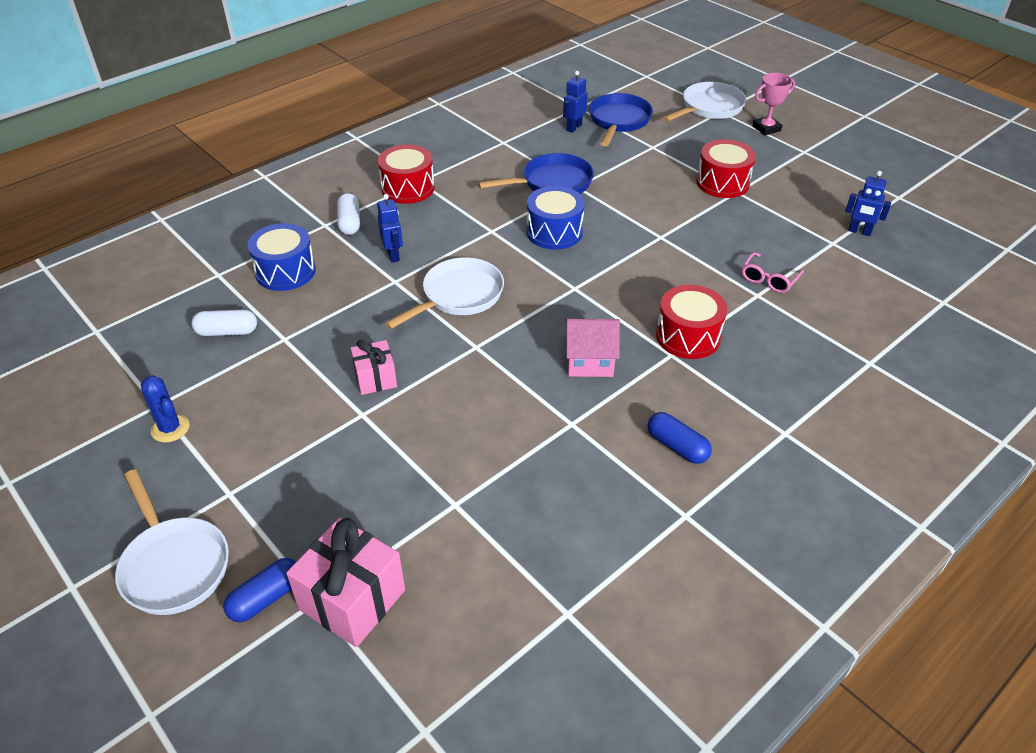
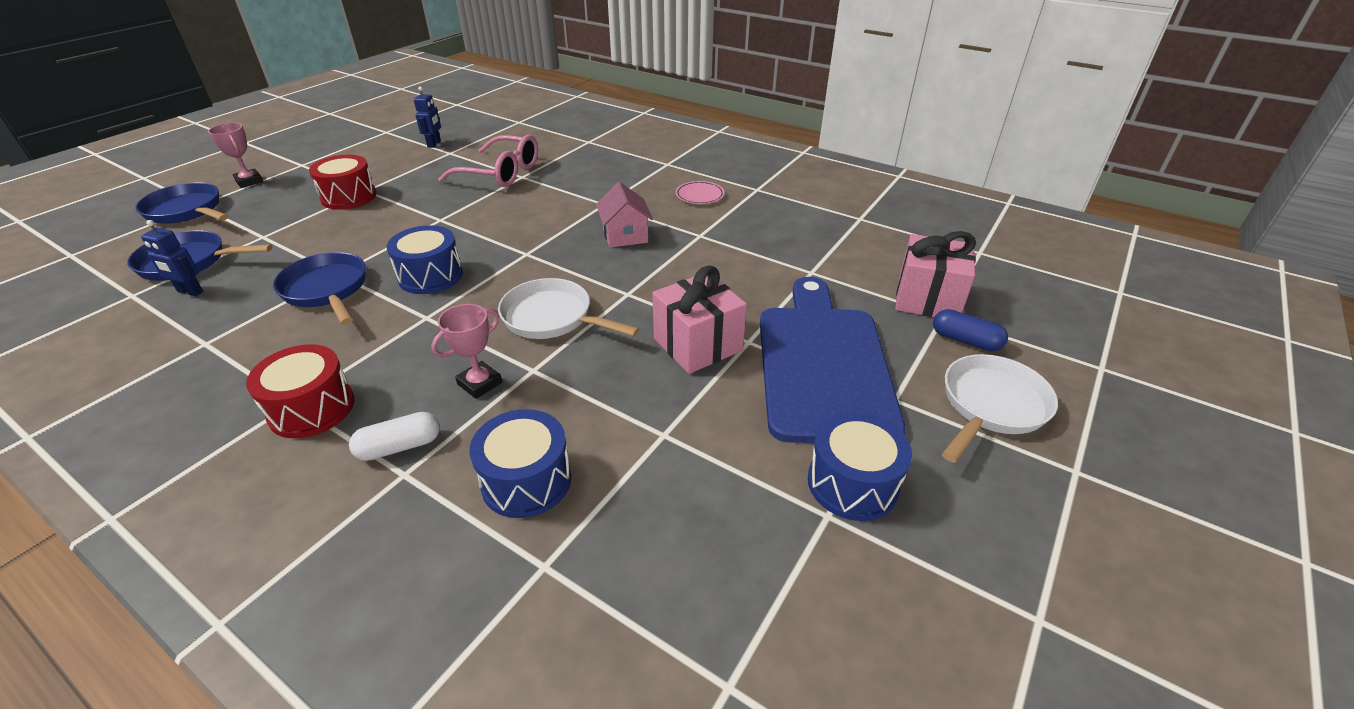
camera: 105 degrees left, 5 degrees down
blue cactus [141,375,190,442] -> blue drum [808,412,912,521]
white capsule [191,310,257,336] -> none
pink gift [350,340,397,395] -> pink gift [653,265,747,374], size x1.68
blue robot [377,194,403,263] -> pink trophy [431,304,502,399]
blue capsule [647,412,712,464] -> pink plate [675,181,725,204]
red drum [656,285,727,359] -> none
white pan [663,82,746,122] -> blue pan [136,182,229,224]
pink glasses [742,252,804,293] -> pink glasses [438,135,538,187], size x1.91
none -> blue cutting board [760,277,906,443]

